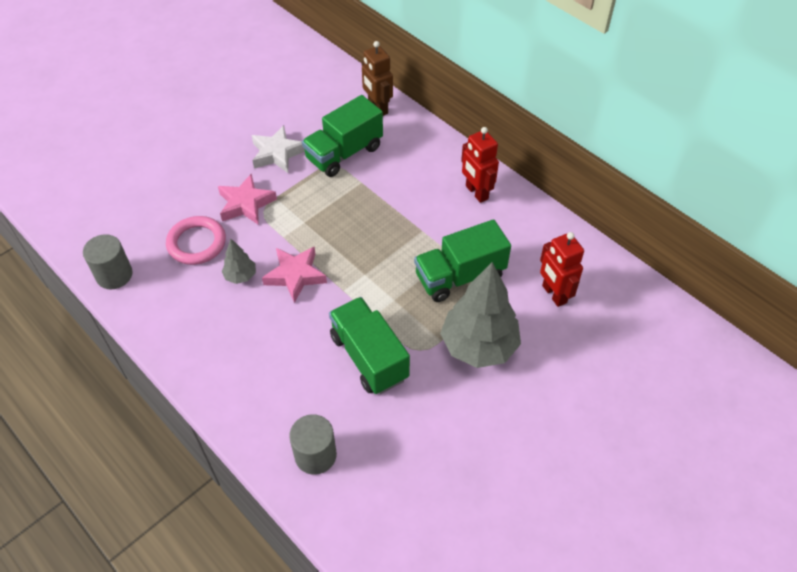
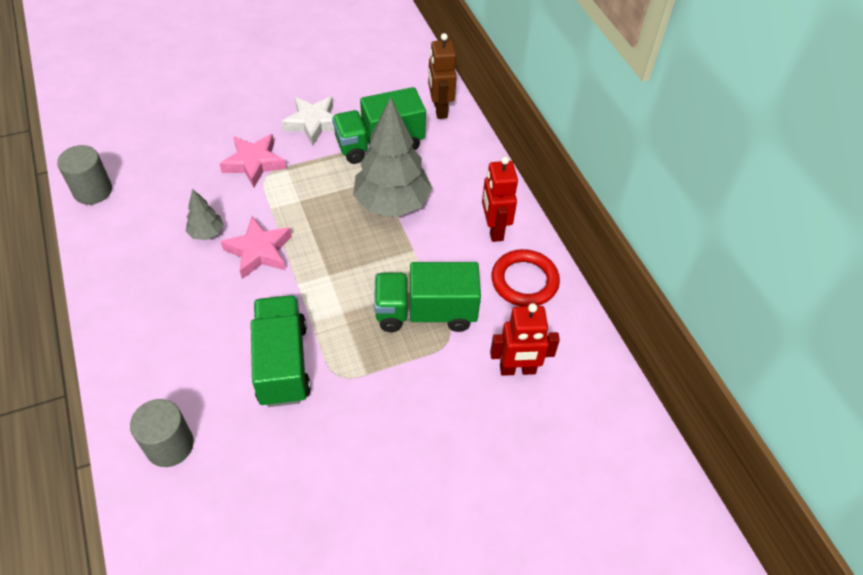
camera: 20 degrees right, 0 degrees up
pink ring [166,216,226,265] -> none
grey tree [440,262,521,368] -> grey tree moved to [353,97,432,217]
red robot [540,232,584,307] -> red robot turned 90 degrees counterclockwise [490,303,560,376]
none -> red ring [492,249,560,306]

